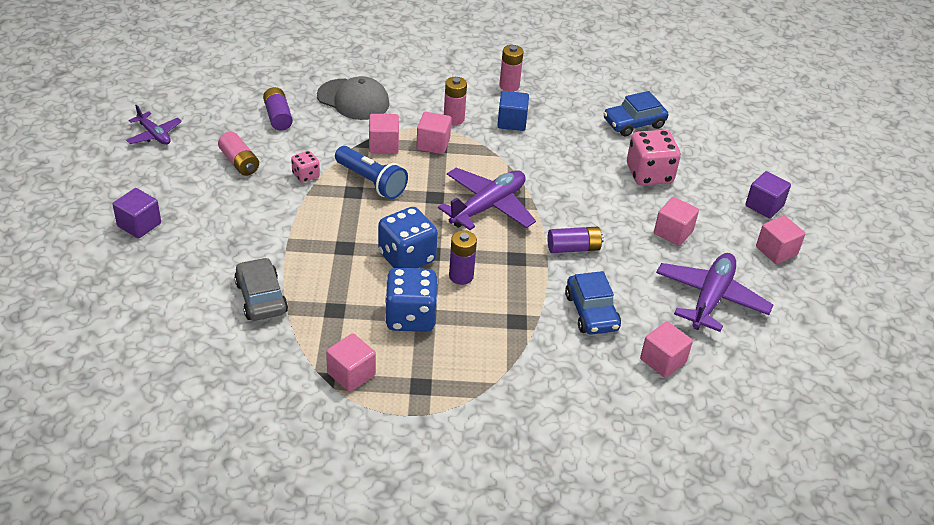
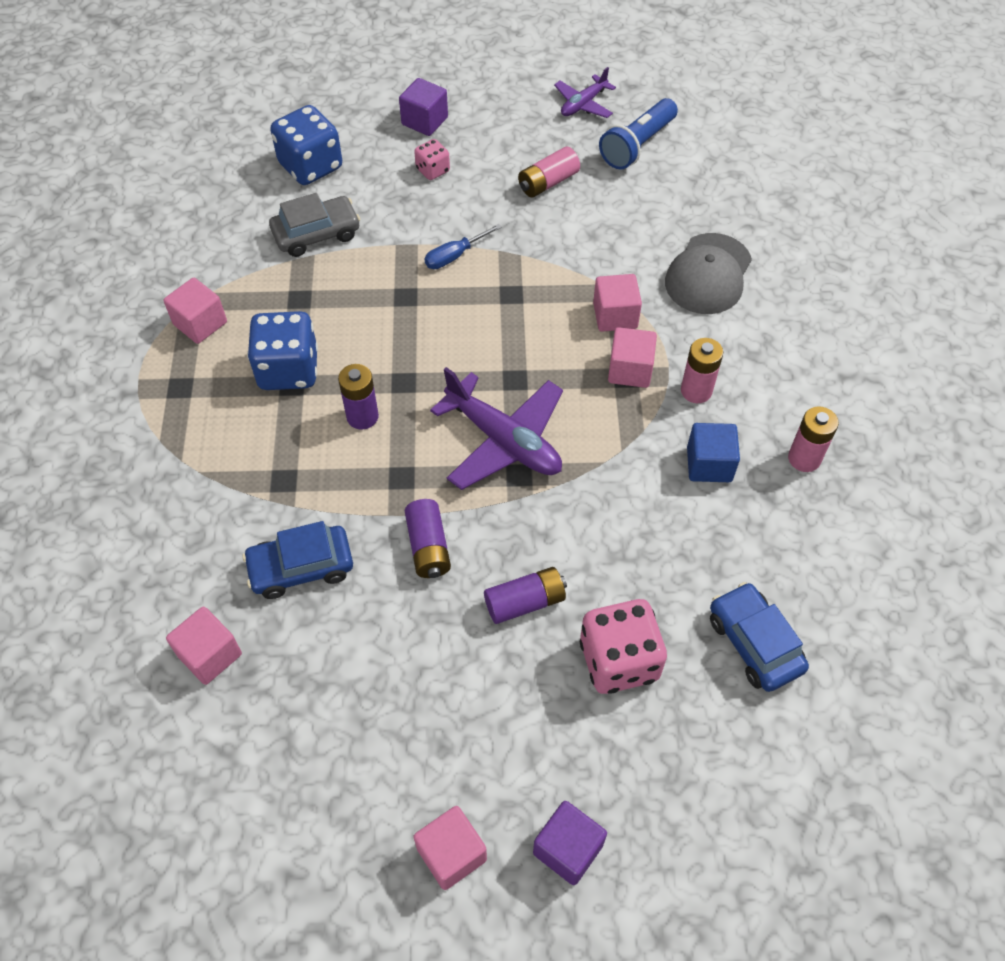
camera: 90 degrees right, 15 degrees up
purple battery [263,87,293,130] -> purple battery moved to [484,567,567,624]
pink dice [291,151,320,183] -> pink dice moved to [414,139,450,180]
blue flashlight [335,146,408,199] -> blue flashlight moved to [599,98,678,169]
blue dice [378,207,438,268] -> blue dice moved to [270,105,342,185]
pink cube [654,197,699,246] -> none
purple plane [656,253,773,332] -> none
none -> blue screwdriver [425,224,502,269]

